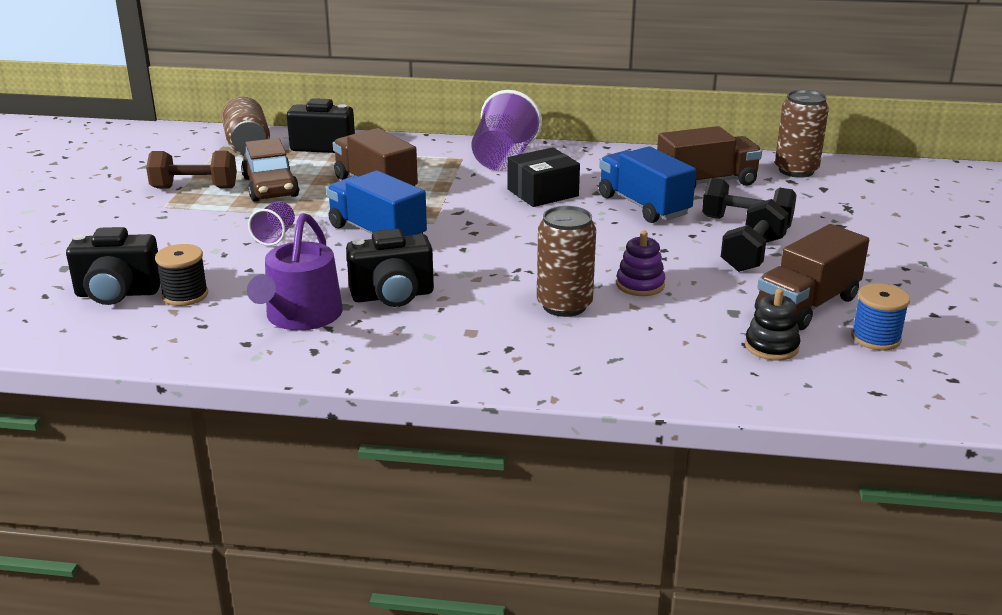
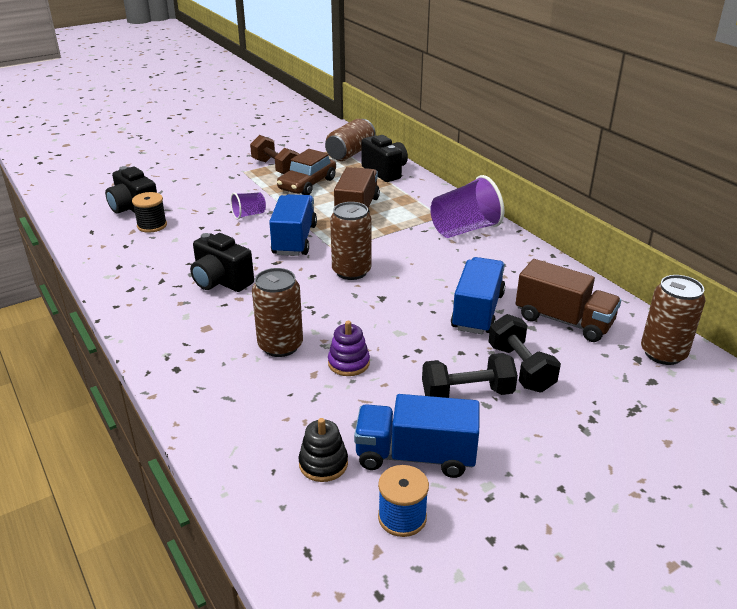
camera: 50 degrees right, 5 degrees up
purple watering can [247,213,343,331] -> none
black box [508,147,580,207] -> none
brown truck [755,224,869,330] -> blue truck [354,394,479,478]
none -> brown can [330,202,372,280]

